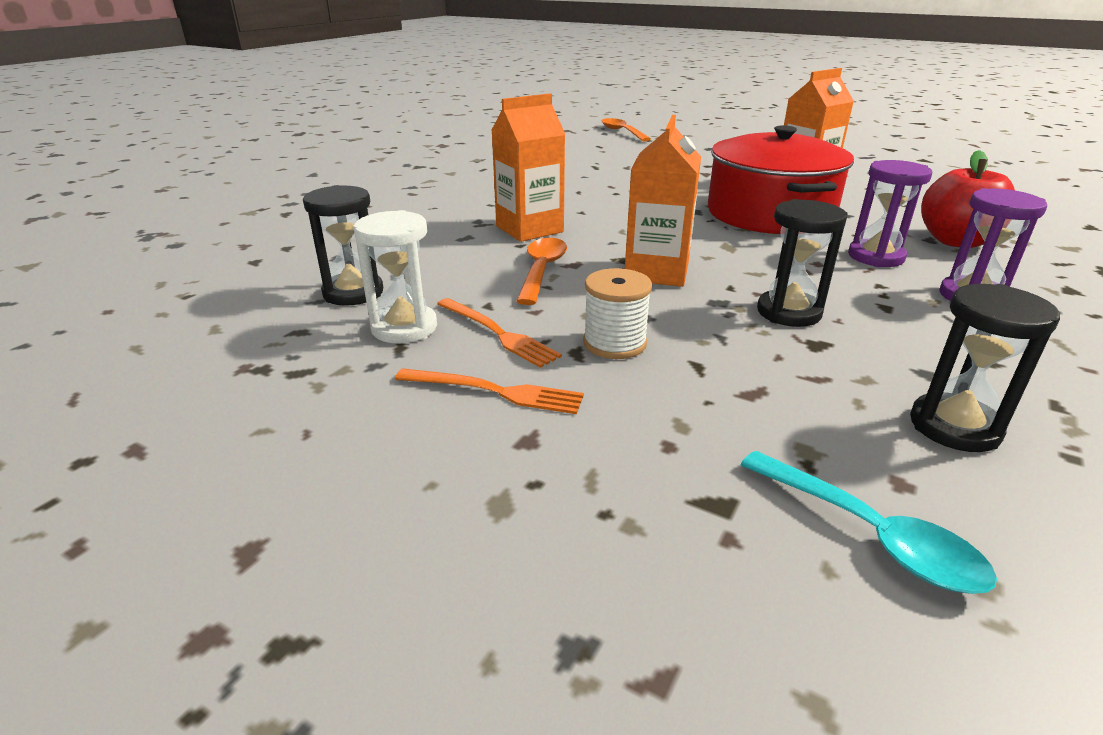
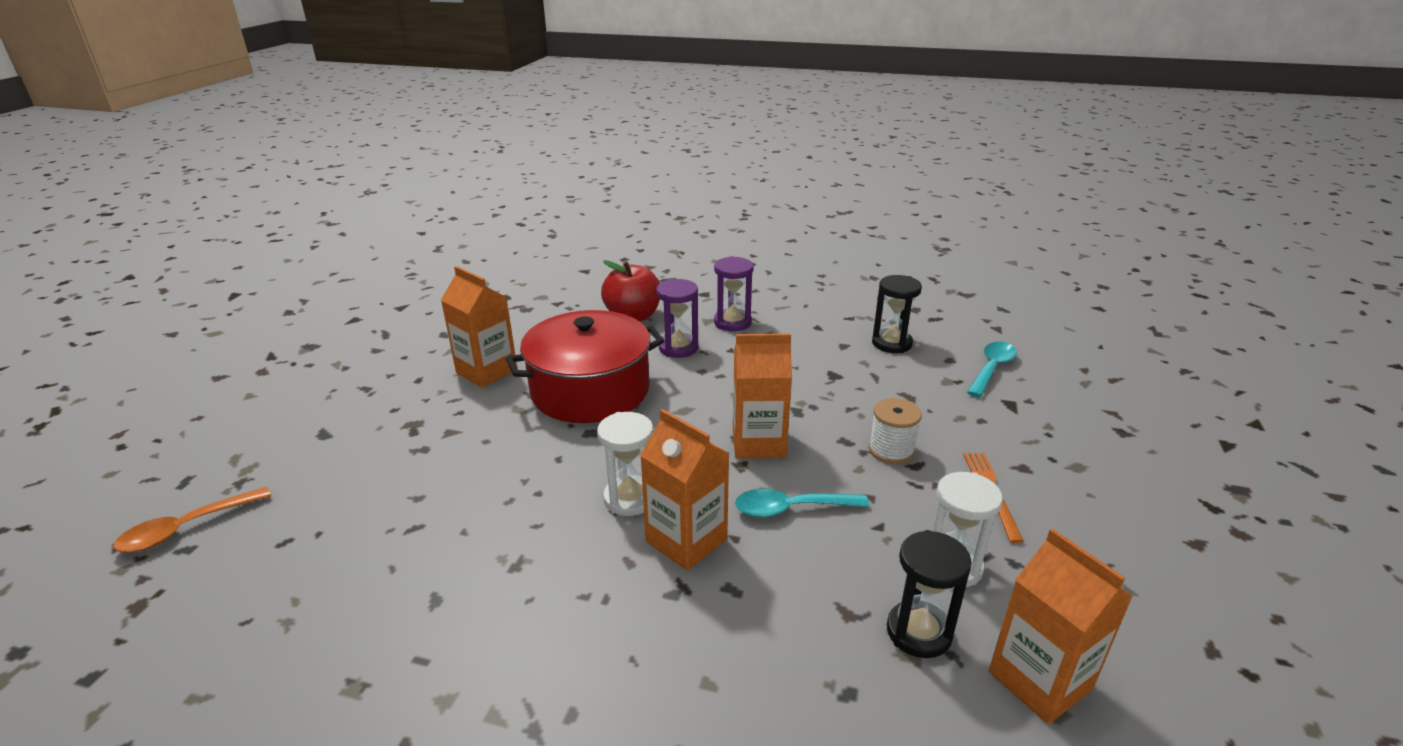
camera: 105 degrees left, 0 degrees up
orange fork [437,298,562,368] -> none
orange spoon [516,238,567,305] -> turquoise spoon [735,489,869,517]
black hourglass [757,199,848,327] -> none
none -> white hourglass [597,412,653,516]
none -> orange carton [989,528,1133,724]

